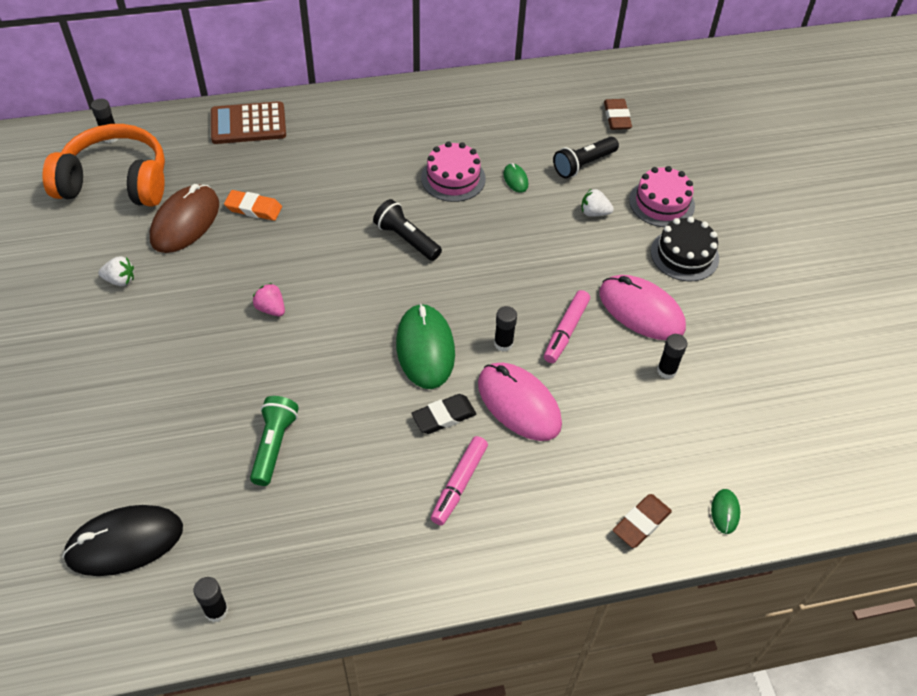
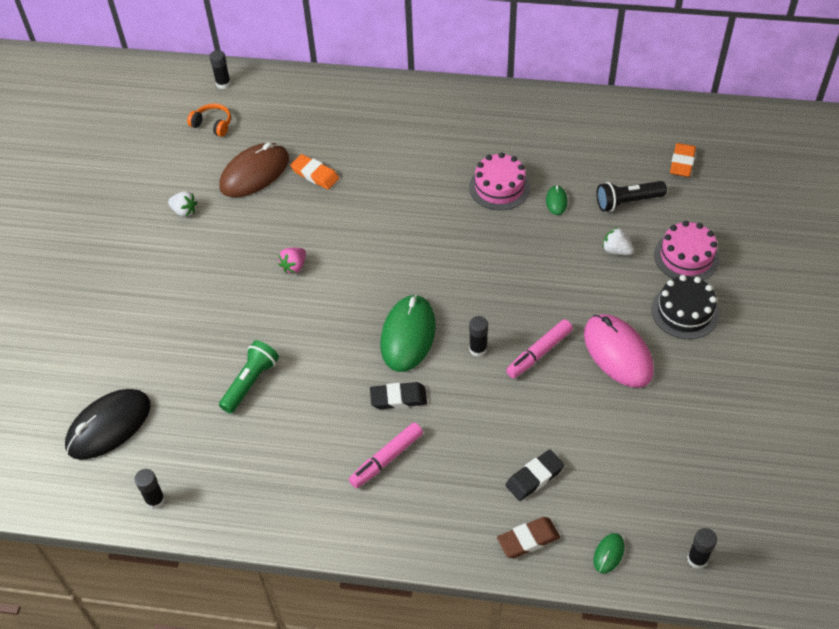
camera: 25 degrees right, 0 degrees up
orange headphones [42,124,165,207] -> orange headphones [187,103,231,137], size x0.42
black mouse [62,505,183,576] -> black mouse turned 45 degrees counterclockwise [65,389,150,460]
brown calculator [211,101,286,144] -> none
pink strawberry [253,283,285,316] -> pink strawberry turned 120 degrees counterclockwise [278,248,306,274]
black flashlight [373,199,442,261] -> none
pink mouse [478,363,562,441] -> none
brown eraser [604,99,632,130] -> orange eraser [670,143,696,177]
black glue stick [657,334,687,379] -> black glue stick moved to [687,528,717,569]
none -> black eraser [506,450,564,501]

